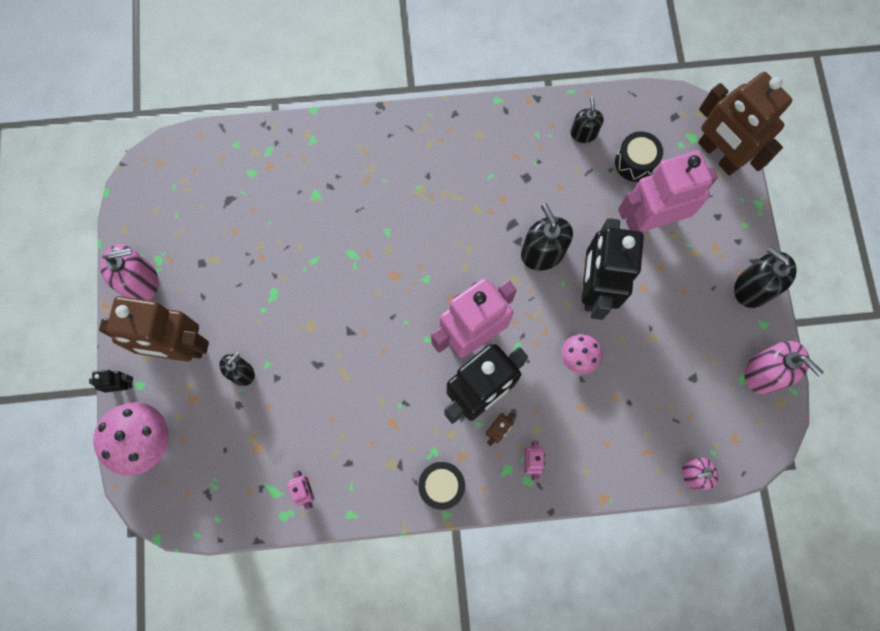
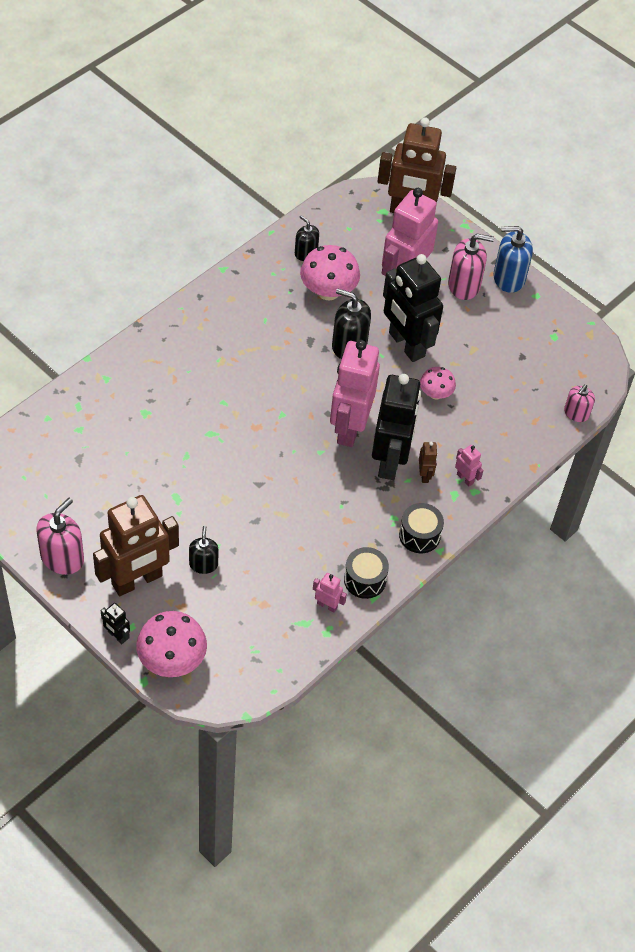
camera: 45 degrees left, 20 degrees down
black robot [89,370,133,393] -> black robot turned 90 degrees counterclockwise [101,603,130,644]
black drum [615,131,663,182] -> black drum moved to [344,547,389,599]
black soap dispenser [734,246,797,308] -> blue soap dispenser [494,226,533,293]
pink soap dispenser [745,341,824,394] -> pink soap dispenser moved to [448,234,494,300]
none -> pink mushroom [300,245,360,300]

